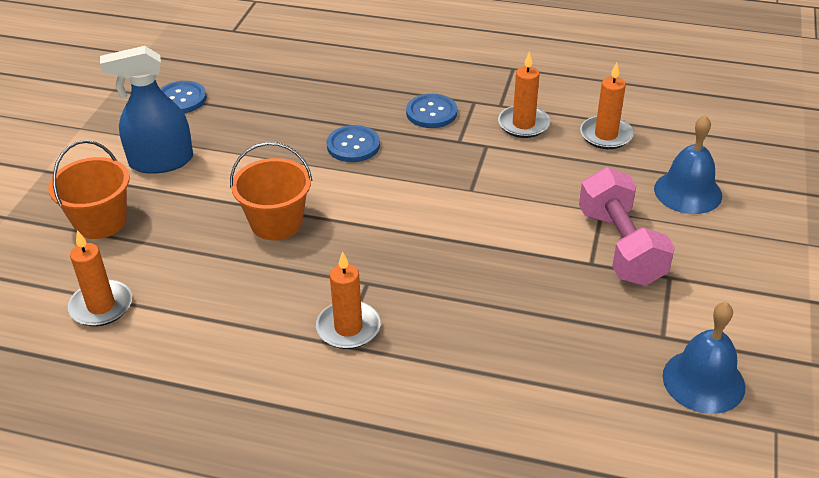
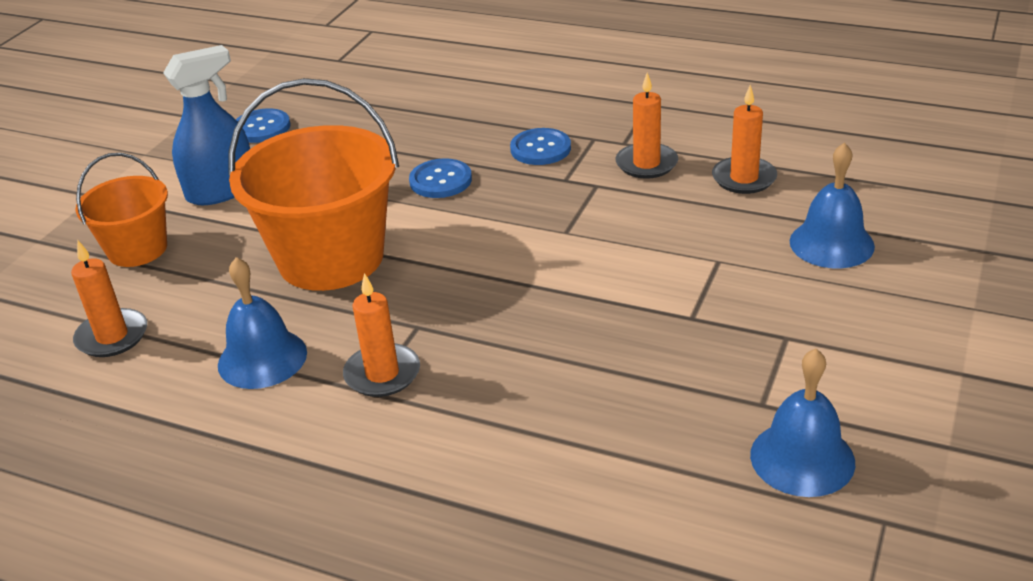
camera: 10 degrees right, 5 degrees down
blue spray bottle [100,46,193,174] -> blue spray bottle turned 150 degrees clockwise [163,45,250,205]
orange bucket [230,142,312,240] -> orange bucket [228,78,399,291], size x1.75
pink dumbbell [579,167,675,286] -> none
none -> blue bell [218,257,307,389]

